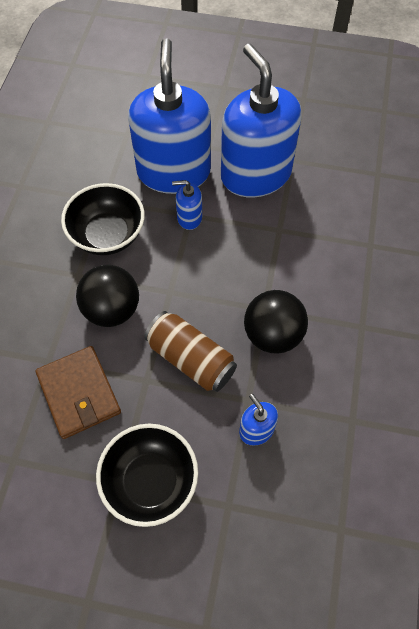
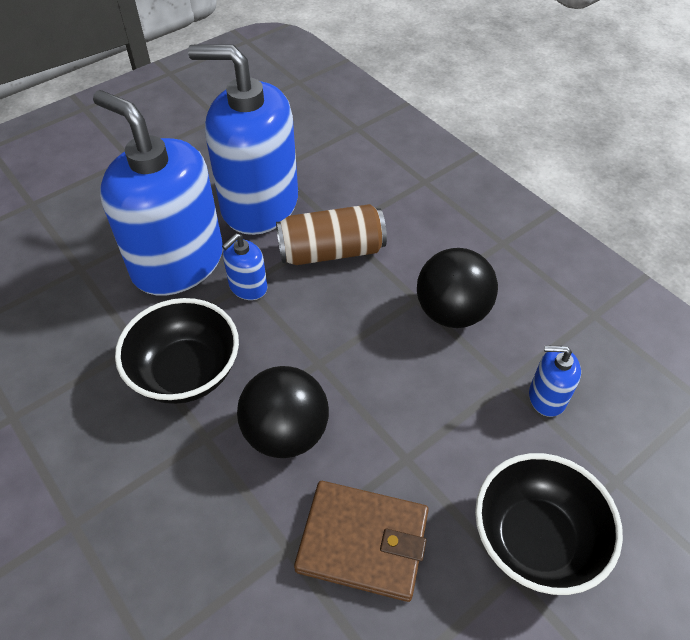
camera: 50 degrees left, 10 degrees down
brown can [144,311,237,392] -> brown can moved to [276,204,387,265]

